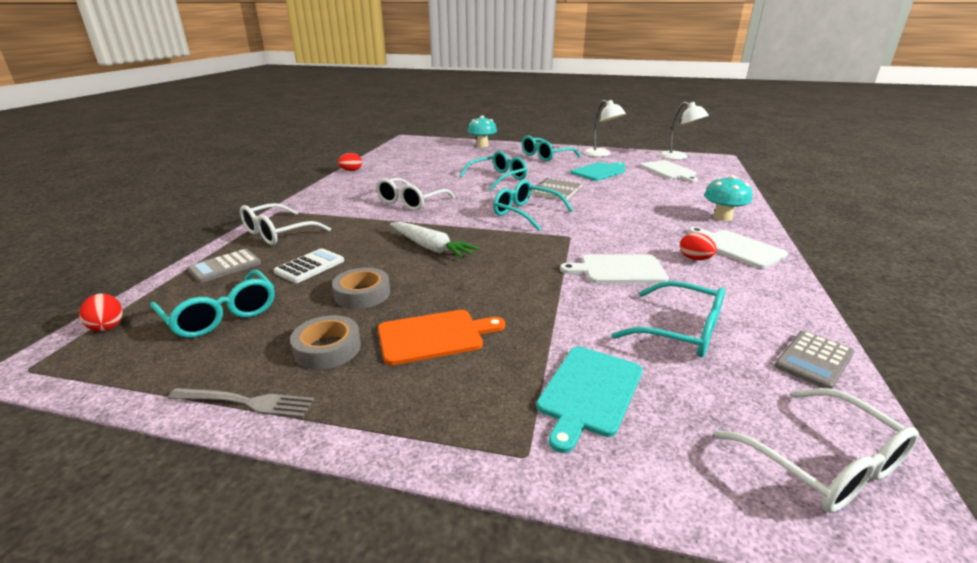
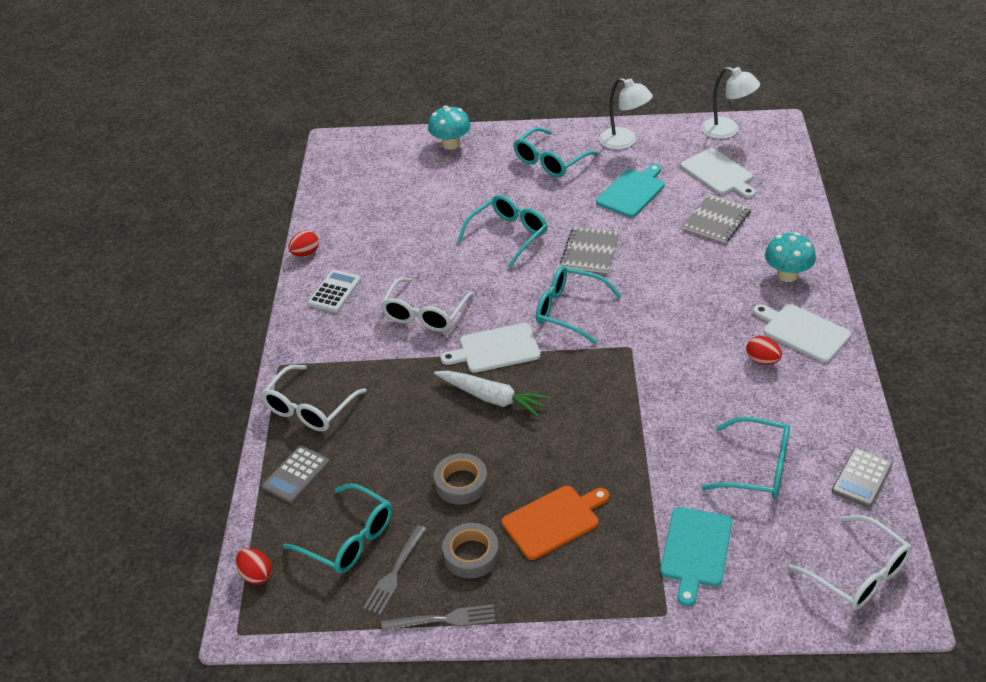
camera: 10 degrees left, 15 degrees up
white calculator [274,248,344,283] -> white calculator moved to [308,270,361,313]
white cutting board [560,254,669,283] -> white cutting board moved to [441,323,541,373]
none -> grey fork [363,525,427,615]
none -> grey notebook [683,194,751,243]

